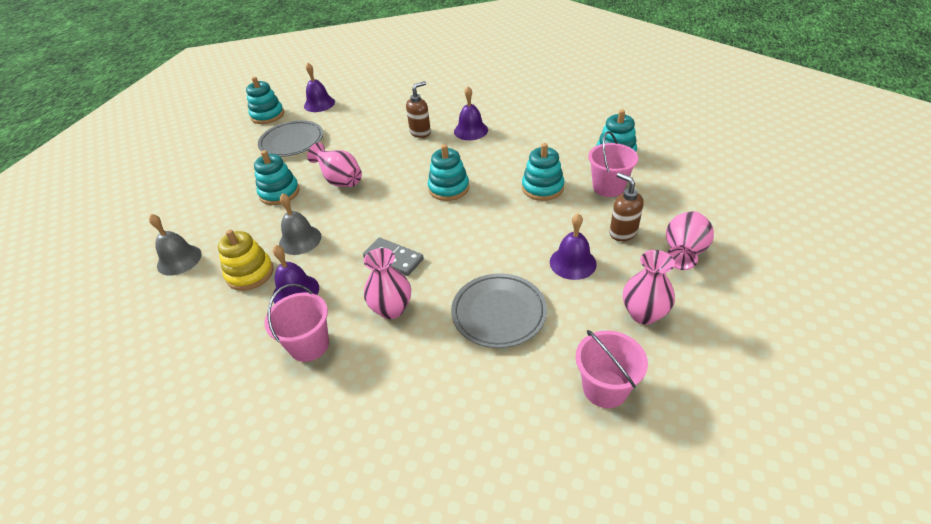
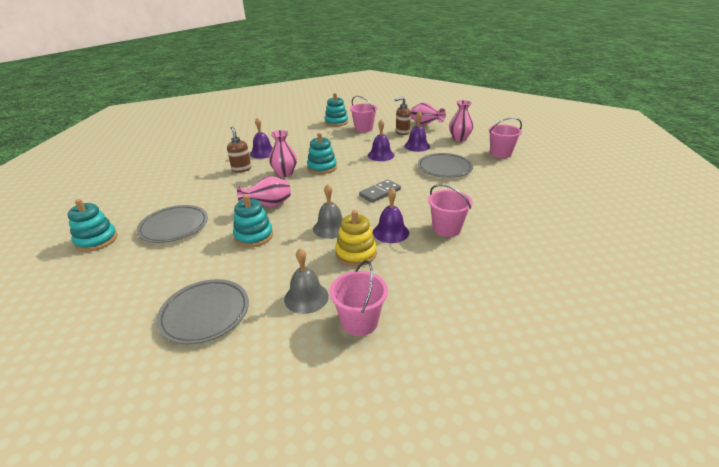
camera: 75 degrees left, 10 degrees down
purple bell [304,63,335,112] -> purple bell moved to [368,119,394,161]
pink vase [364,248,411,319] -> pink vase moved to [269,130,297,177]
turquoise stacking toy [522,143,564,201] -> none
none -> grey plate [156,279,249,344]
none -> pink bucket [330,261,388,336]

